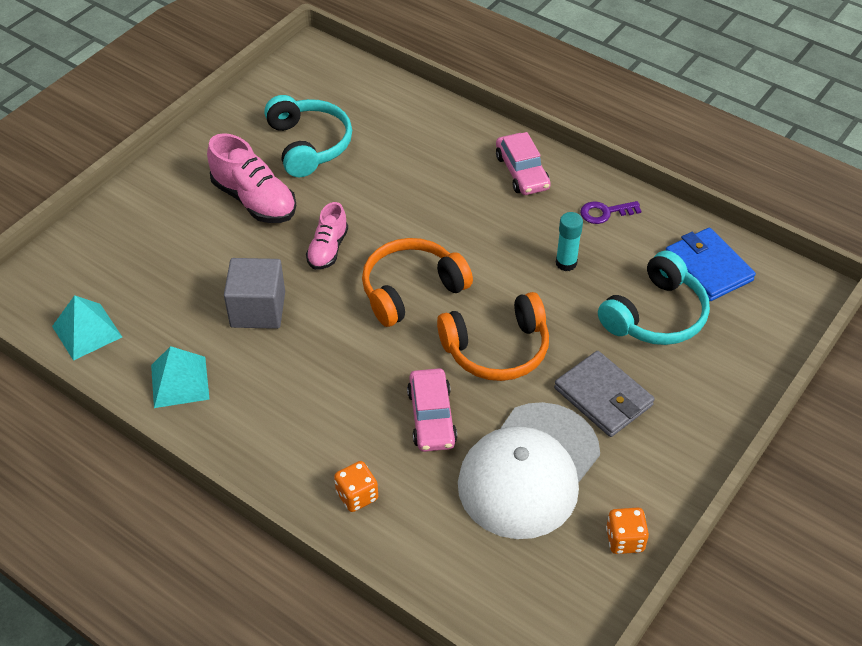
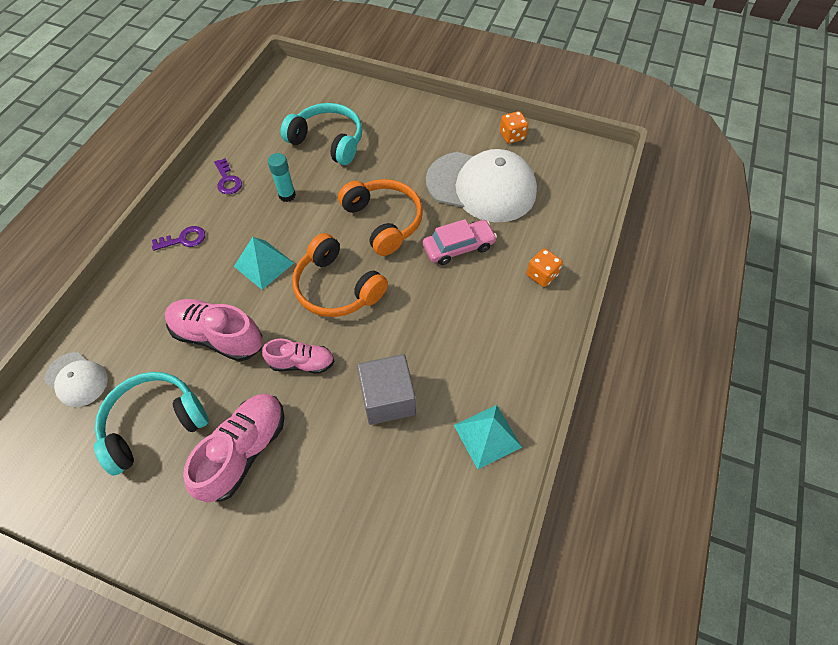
camera: 105 degrees left, 10 degrees up
turquoise pyramid [52,295,122,361] -> turquoise pyramid moved to [234,237,294,290]
pink car [496,132,551,195] -> purple key [152,226,205,251]
grey wallet [554,351,655,437] -> none
blue wallet [666,228,756,301] -> none
none -> white cap [45,352,108,407]
none -> pink shoe [165,299,263,362]

